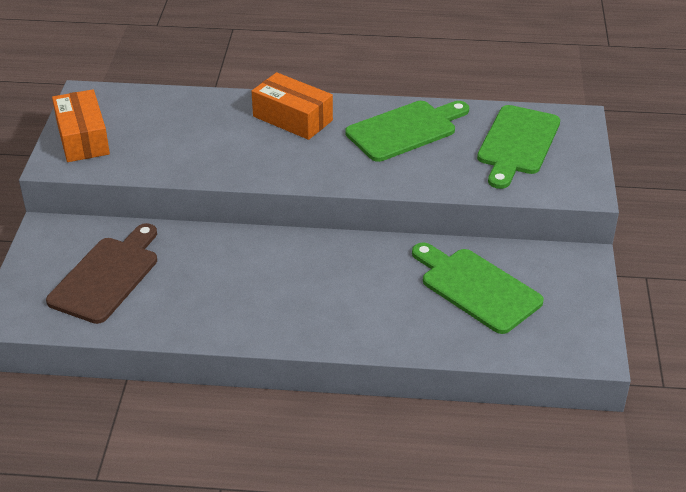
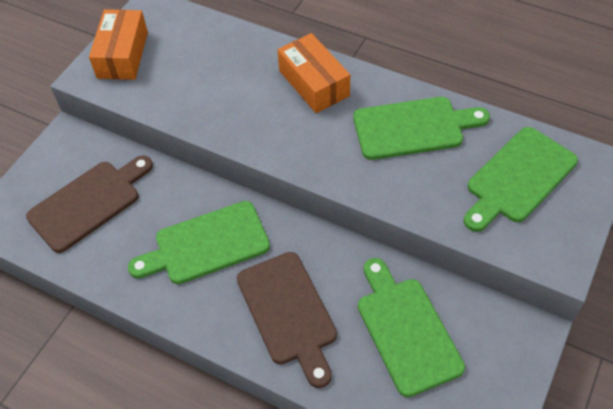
camera: 25 degrees right, 15 degrees up
none -> green cutting board [128,201,270,284]
none -> brown cutting board [237,252,337,388]

